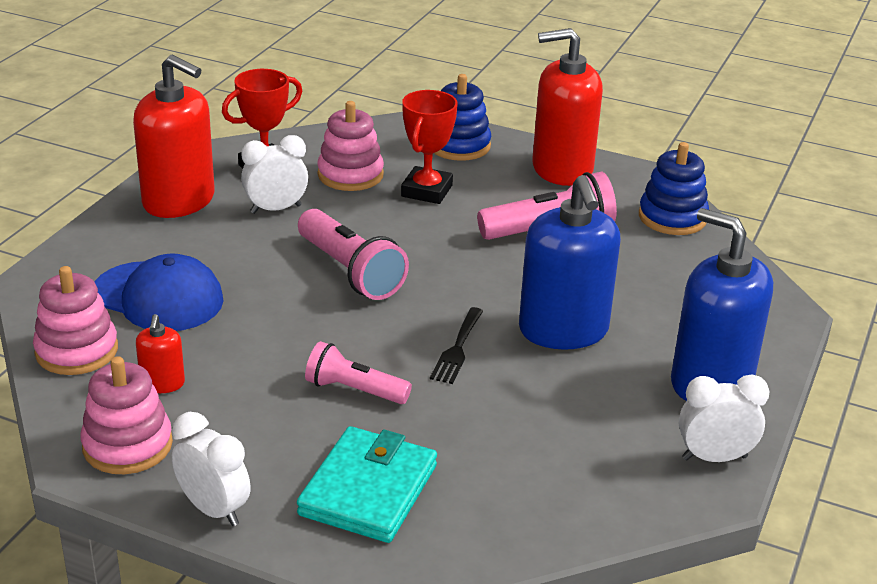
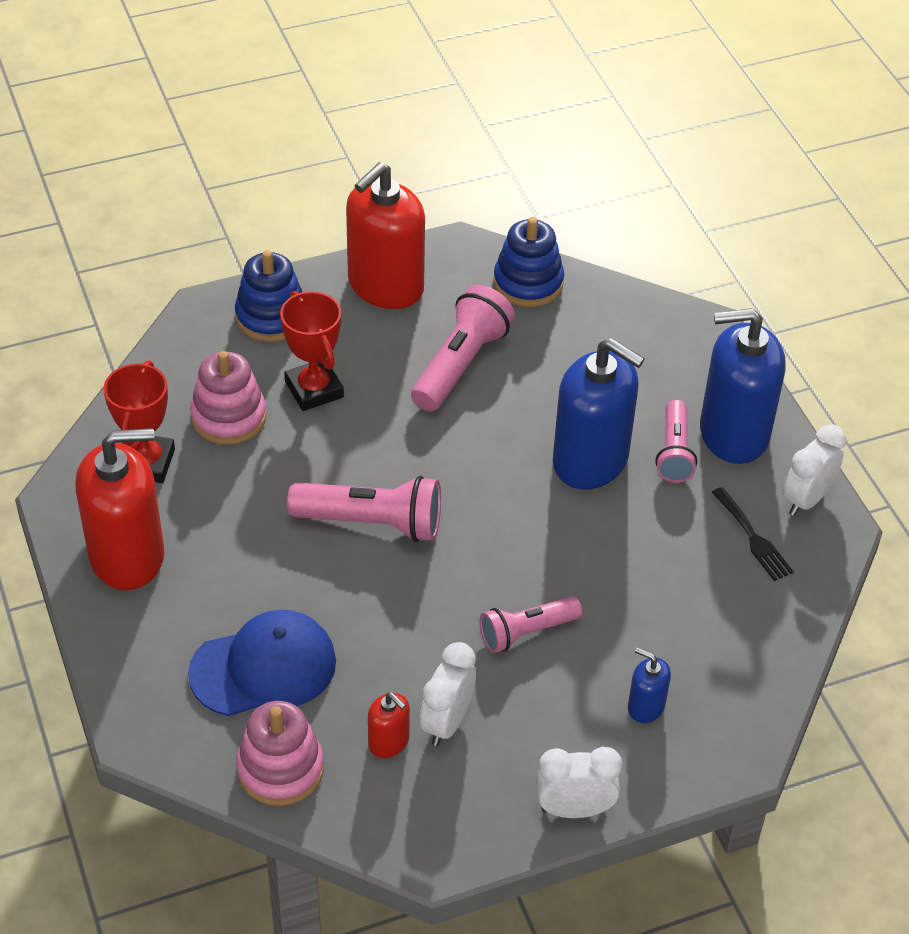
camera: 45 degrees left, 15 degrees up
pink stacking toy [80,356,173,474] -> none
white clock [241,135,308,214] -> white clock moved to [420,642,476,746]
turquoise wallet [297,426,437,543] -> blue soap dispenser [628,648,671,723]
black fork [430,307,483,384] -> black fork moved to [712,487,794,581]
none -> pink flashlight [655,400,697,483]

